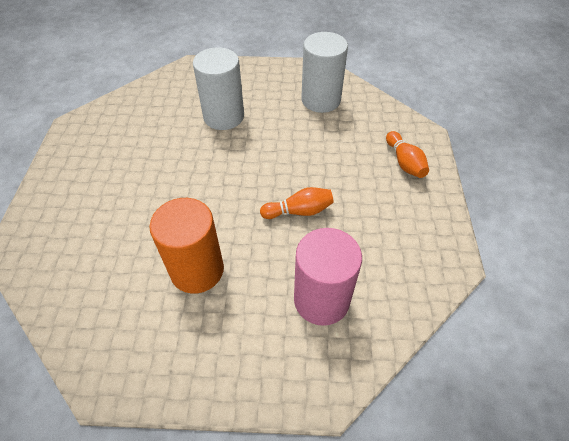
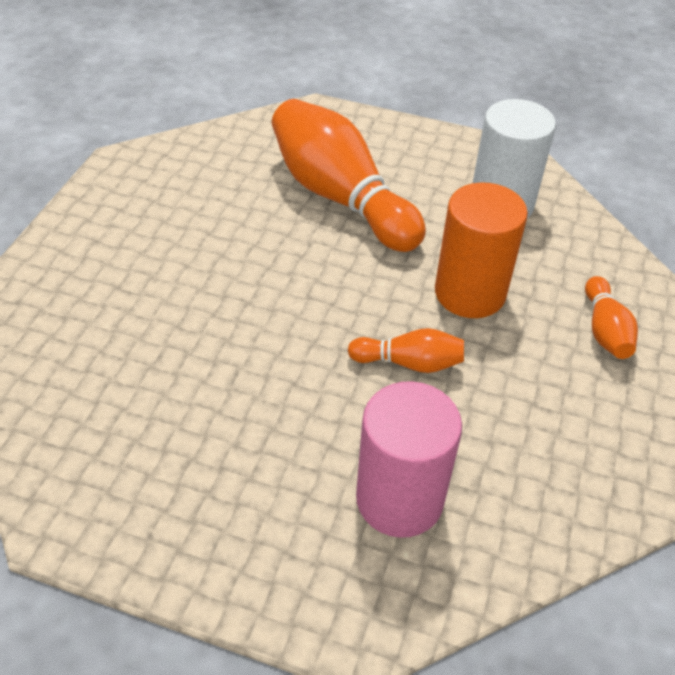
camera: 15 degrees right, 5 degrees down
orange cylinder [149,198,224,294] -> orange cylinder moved to [435,182,528,318]
white cylinder [193,47,244,130] -> orange bowling pin [272,99,426,252]

